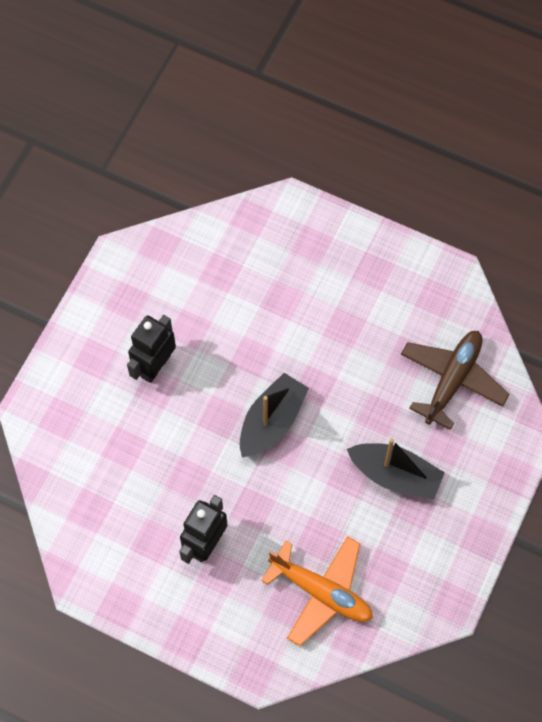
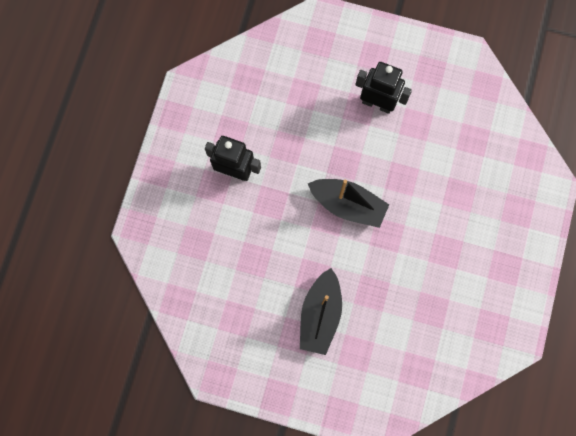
camera: 80 degrees right, 10 degrees up
orange plane [261,536,373,646] -> none
brown plane [401,331,510,430] -> none

